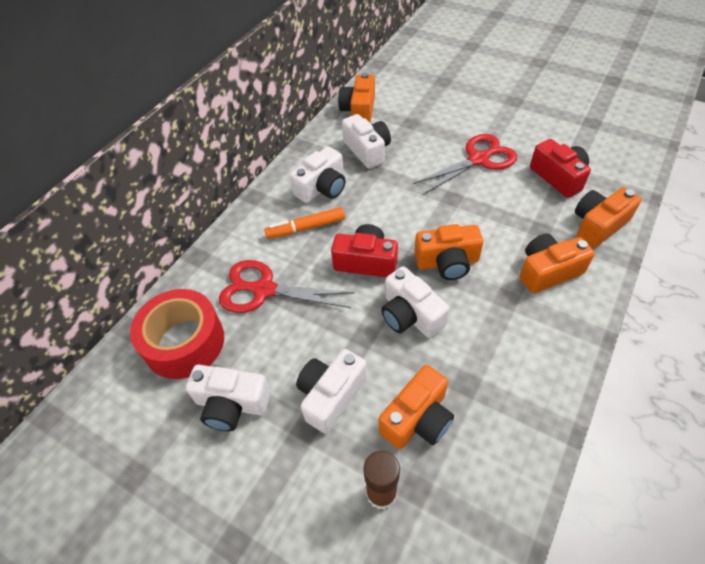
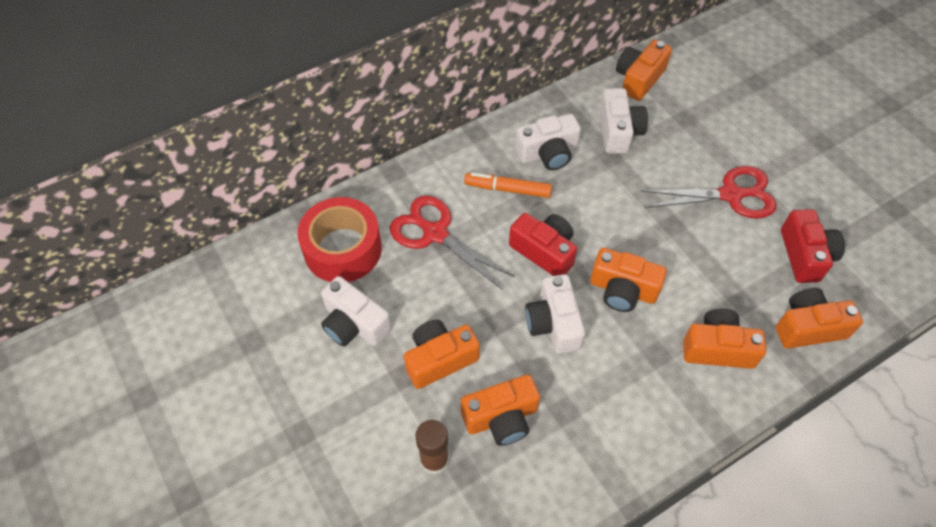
camera: 25 degrees right, 5 degrees up
white camera [296,349,367,434] -> orange camera [404,319,480,389]

